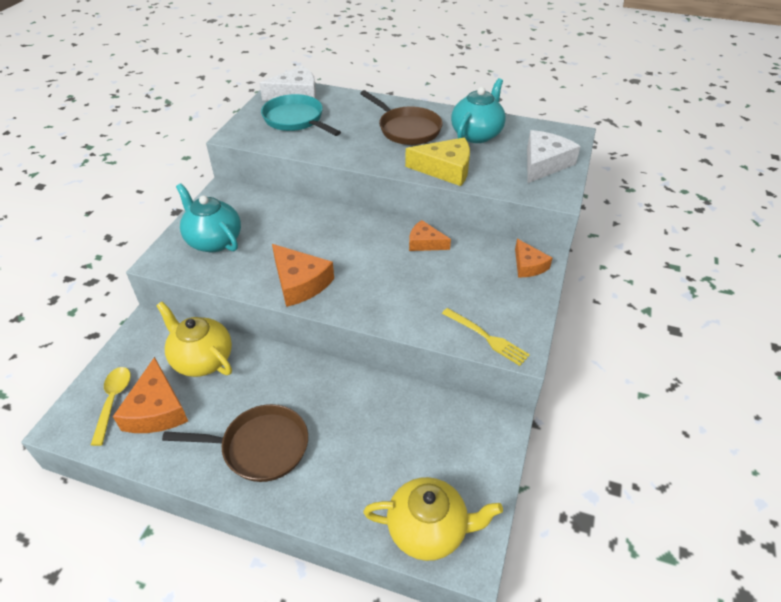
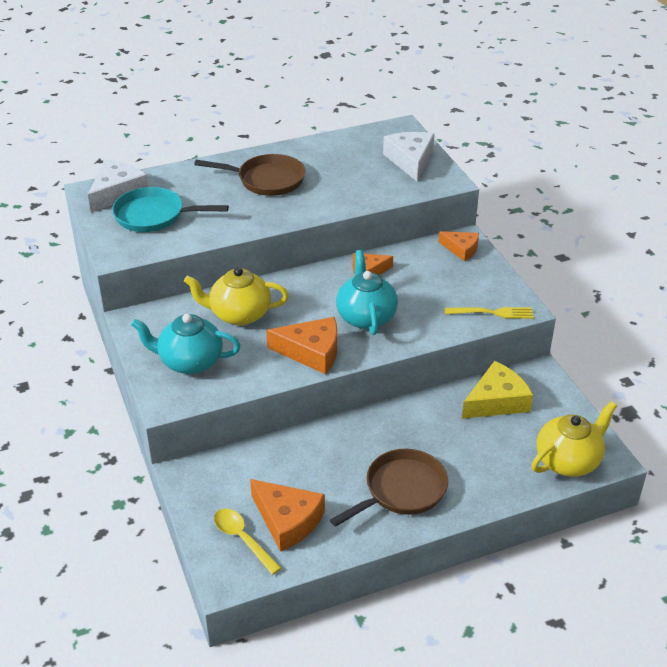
camera: 40 degrees left, 5 degrees down
yellow teapot [156,302,232,377] -> yellow teapot moved to [184,267,289,326]
yellow cheese [405,137,470,186] -> yellow cheese moved to [462,361,533,419]
turquoise teapot [451,78,506,143] -> turquoise teapot moved to [336,250,398,335]

